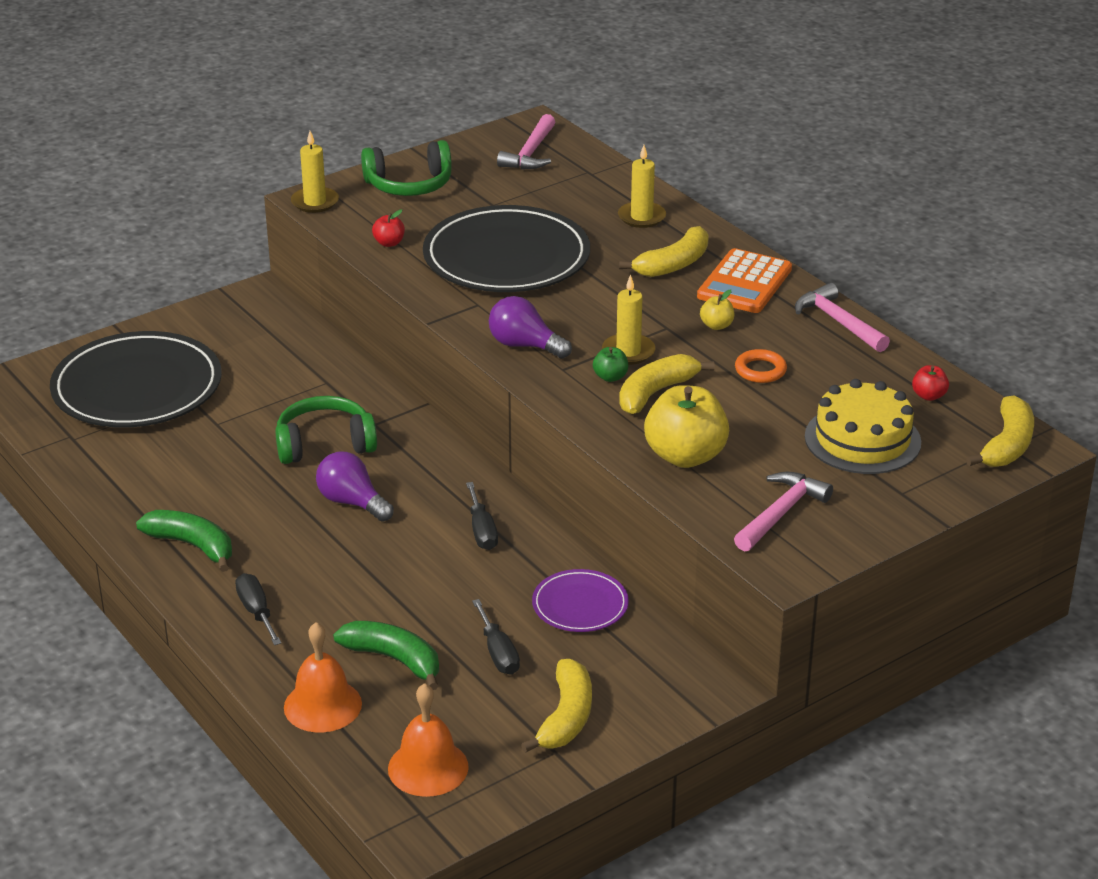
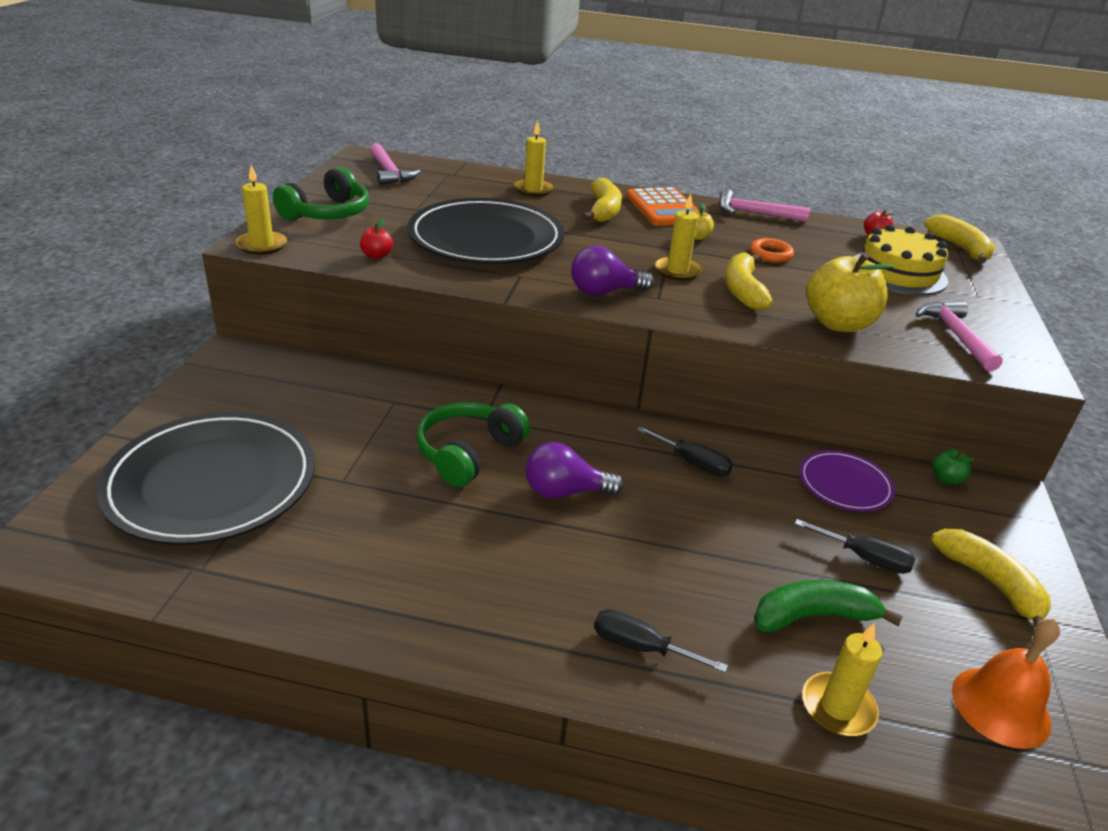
camera: 45 degrees left, 0 degrees up
green banana [136,510,232,572] -> none
orange bell [284,622,362,732] -> yellow candle [802,623,882,736]
green apple [593,347,628,382] -> green apple moved to [932,449,975,485]

